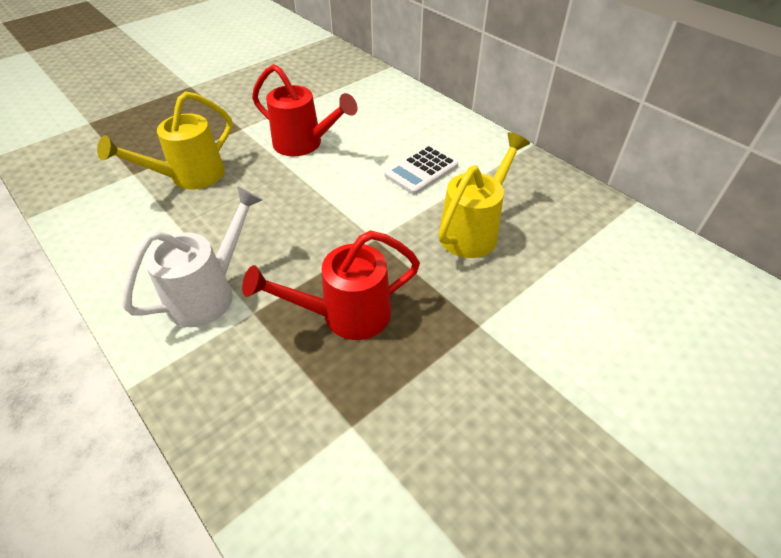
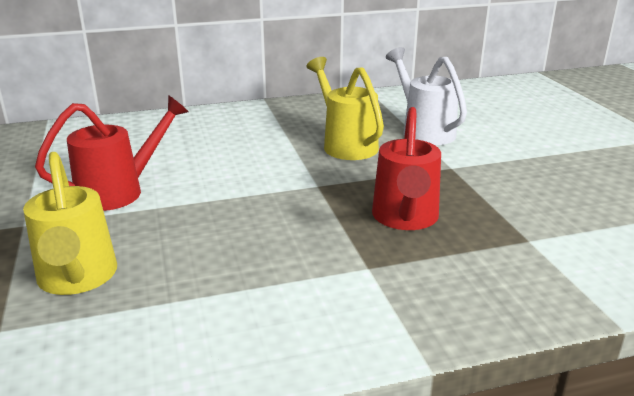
camera: 65 degrees left, 20 degrees down
white watering can [123,187,263,327] -> white watering can moved to [386,47,467,145]
white calculator [384,145,458,195] -> none

